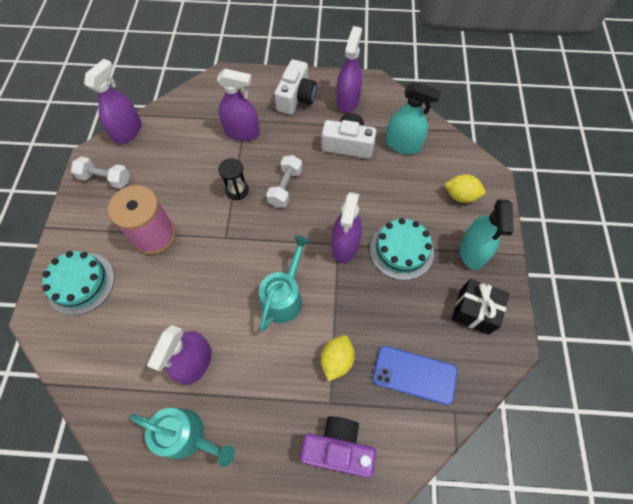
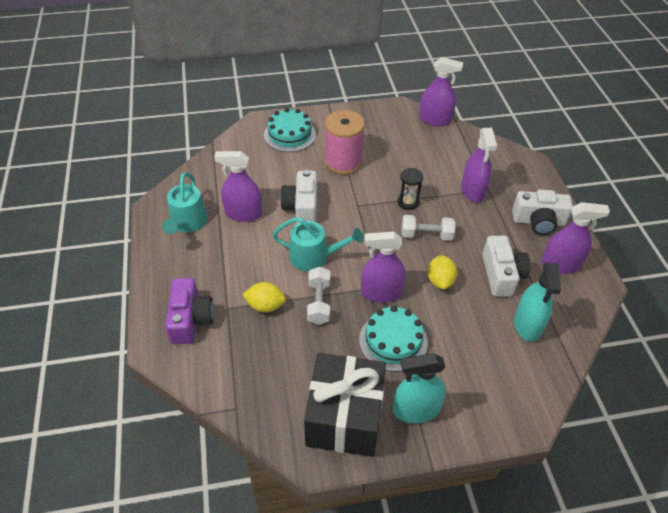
camera: 75 degrees right, 15 degrees down
white dumbbell [71,156,130,189] -> white dumbbell moved to [307,267,330,325]
blue phone [373,346,457,405] -> none
yellow lemon [444,174,485,203] -> yellow lemon moved to [428,255,457,289]
black gift [452,279,509,335] -> black gift [304,353,386,457], size x1.71
none -> white camera [280,170,317,223]

